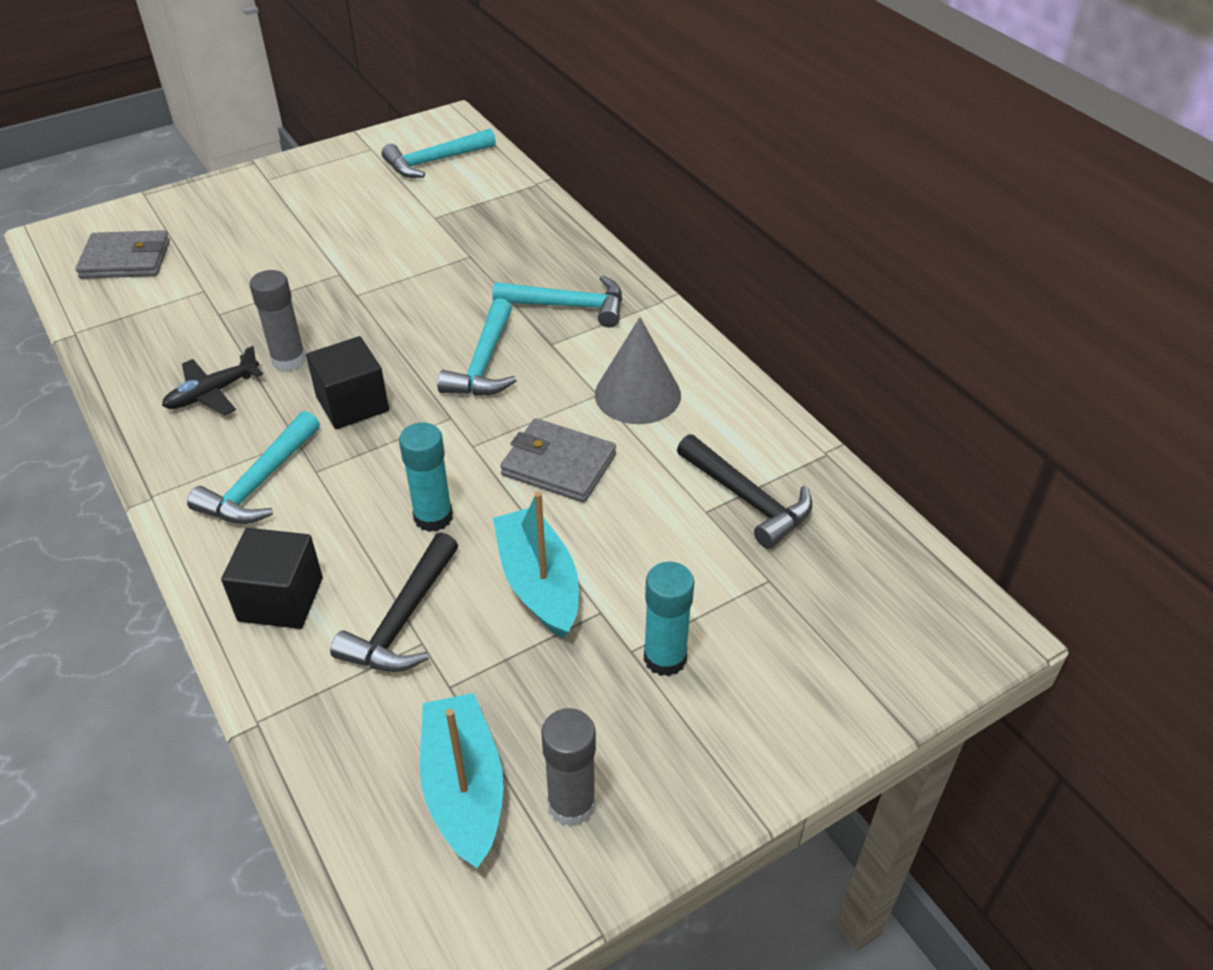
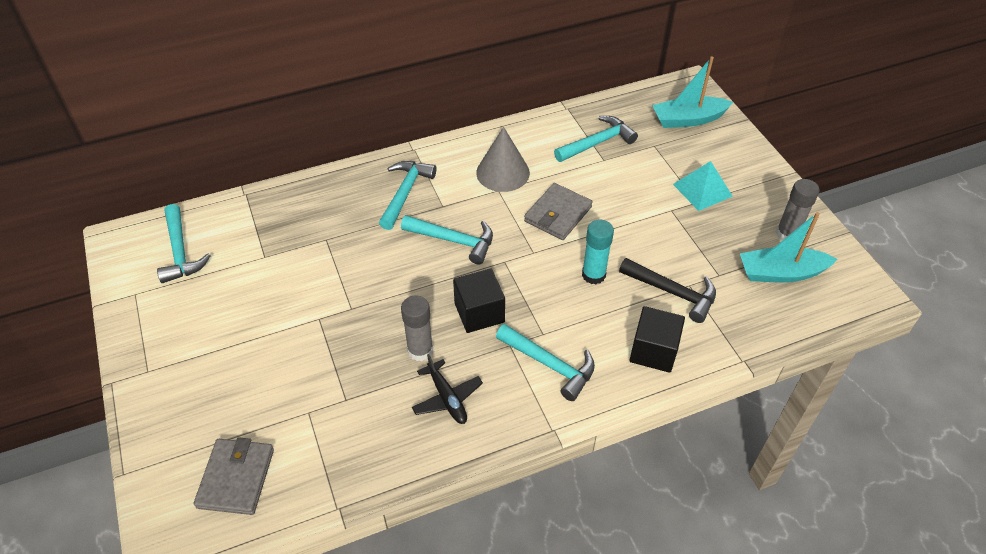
camera: 80 degrees left, 5 degrees up
turquoise boat [493,492,579,639] -> turquoise boat moved to [652,57,733,128]
turquoise glue stick [644,562,694,676] -> turquoise pyramid [673,161,733,211]
black hammer [677,434,812,549] -> turquoise hammer [554,116,638,162]

